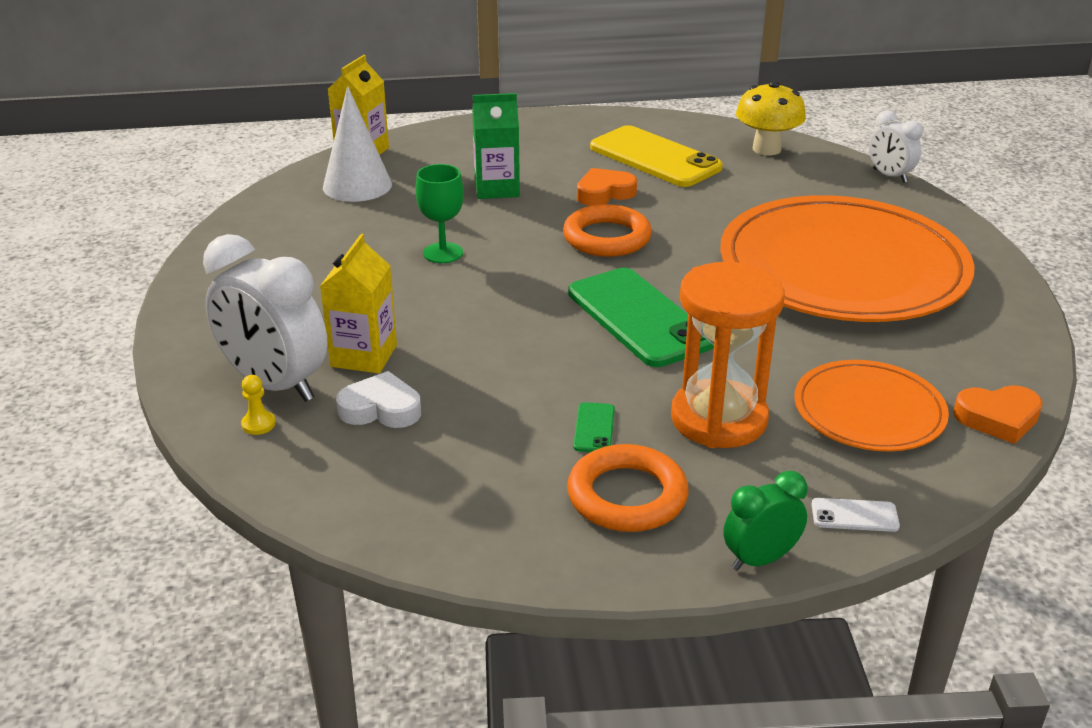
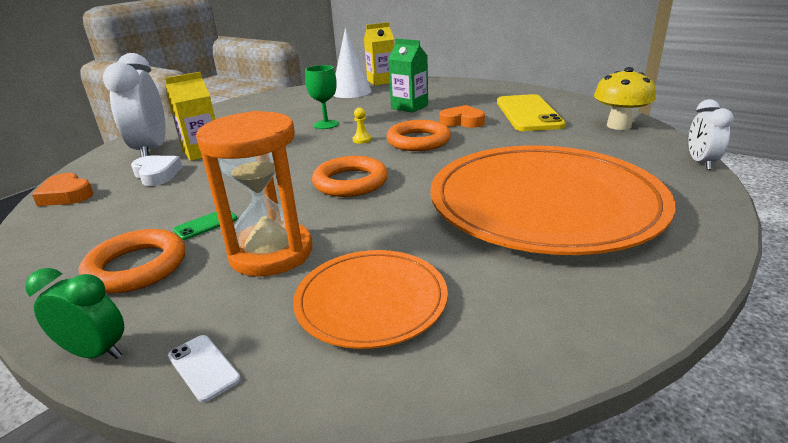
camera: 45 degrees right, 5 degrees down
yellow pawn [241,375,276,435] -> yellow pawn moved to [353,107,371,144]
green phone [568,268,714,367] -> orange ring [312,156,388,197]
orange heart [953,385,1043,444] -> orange heart moved to [32,173,94,206]

